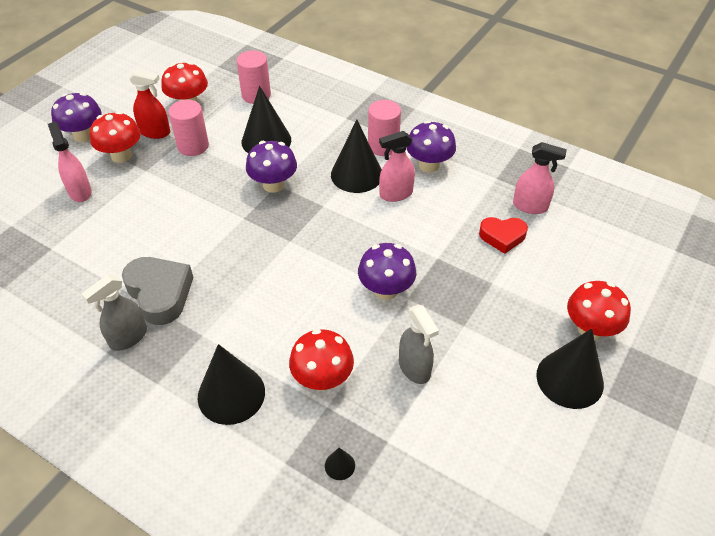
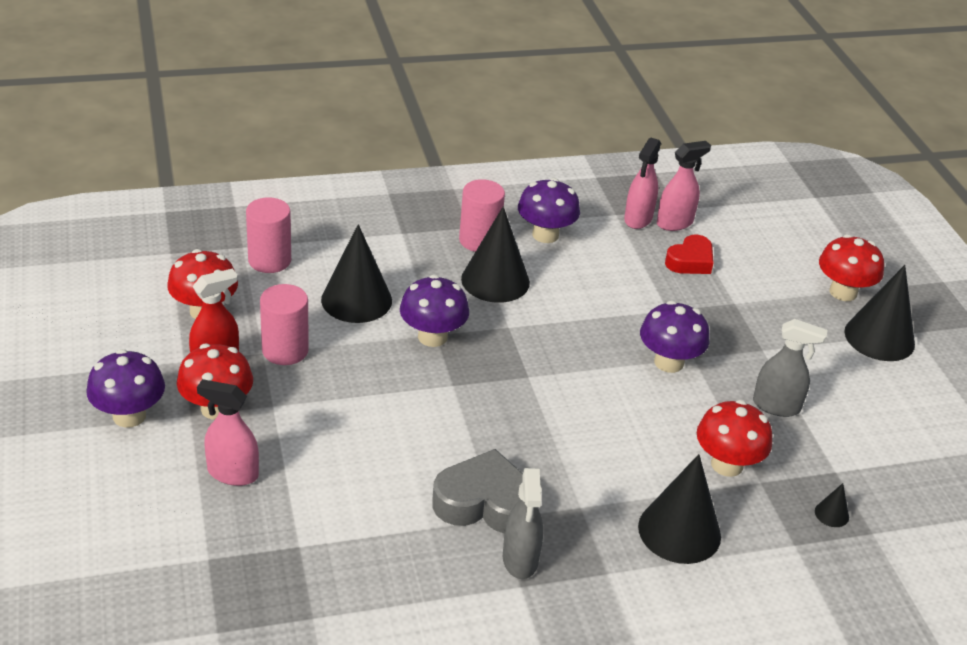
camera: 50 degrees left, 10 degrees down
pink spray bottle [379,131,415,202] -> pink spray bottle moved to [624,138,661,229]

